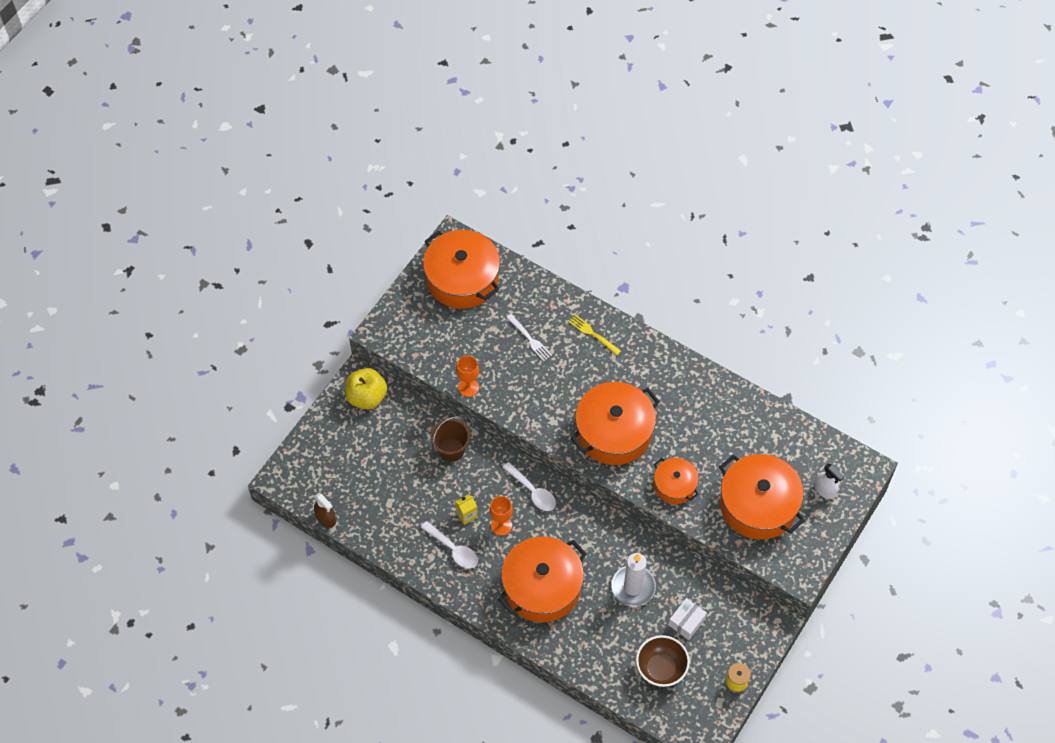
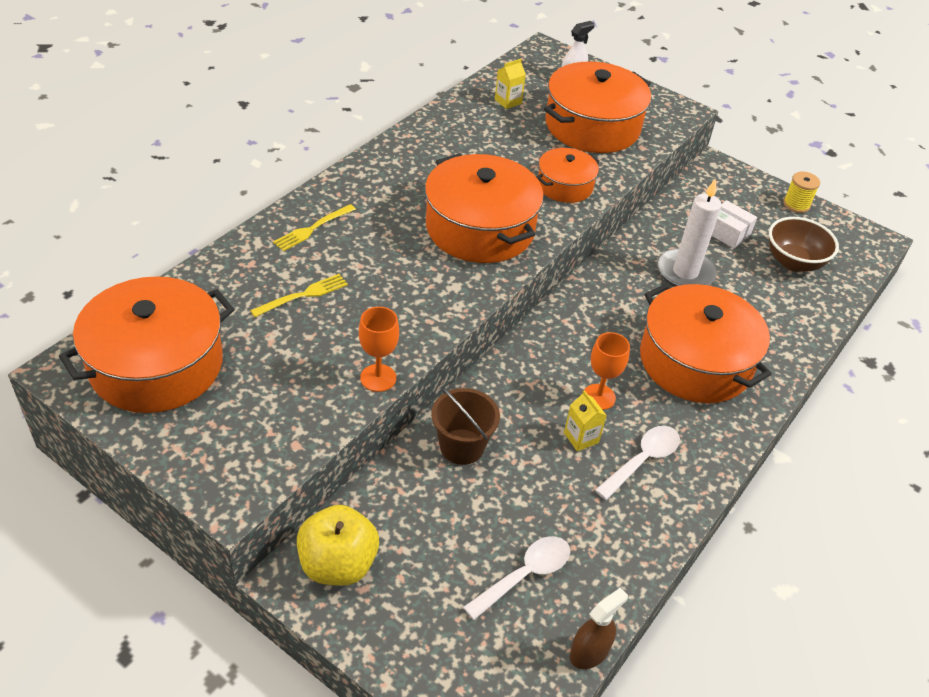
camera: 90 degrees left, 15 degrees down
white spoon [502,462,556,511] -> white spoon moved to [463,536,570,620]
white fork [506,314,552,361] -> yellow fork [250,274,348,317]
none -> yellow carton [495,59,526,109]

